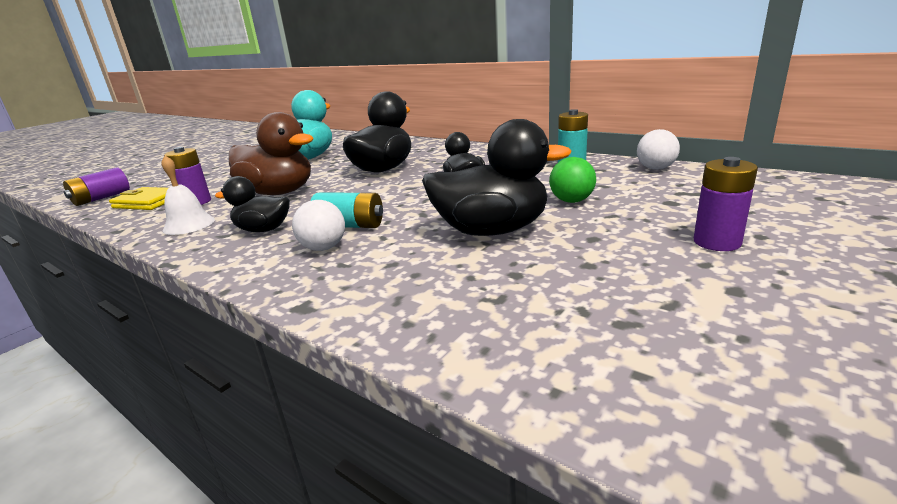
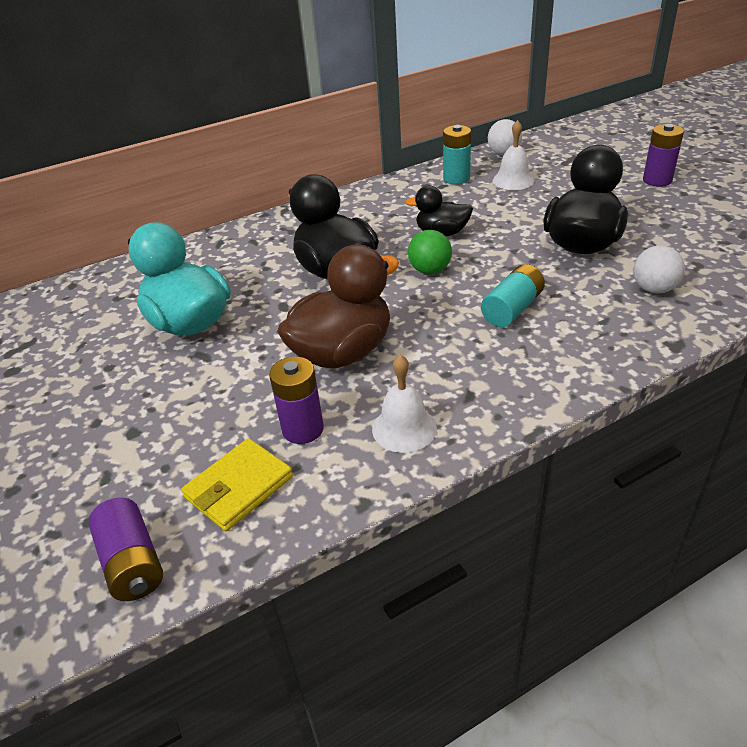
camera: 65 degrees left, 15 degrees up
black duck [215,176,290,232] -> none
white ball [292,200,345,251] -> white ball moved to [634,245,685,293]
green ball [549,157,596,203] -> green ball moved to [408,230,452,274]
none -> white bell [493,120,534,190]

